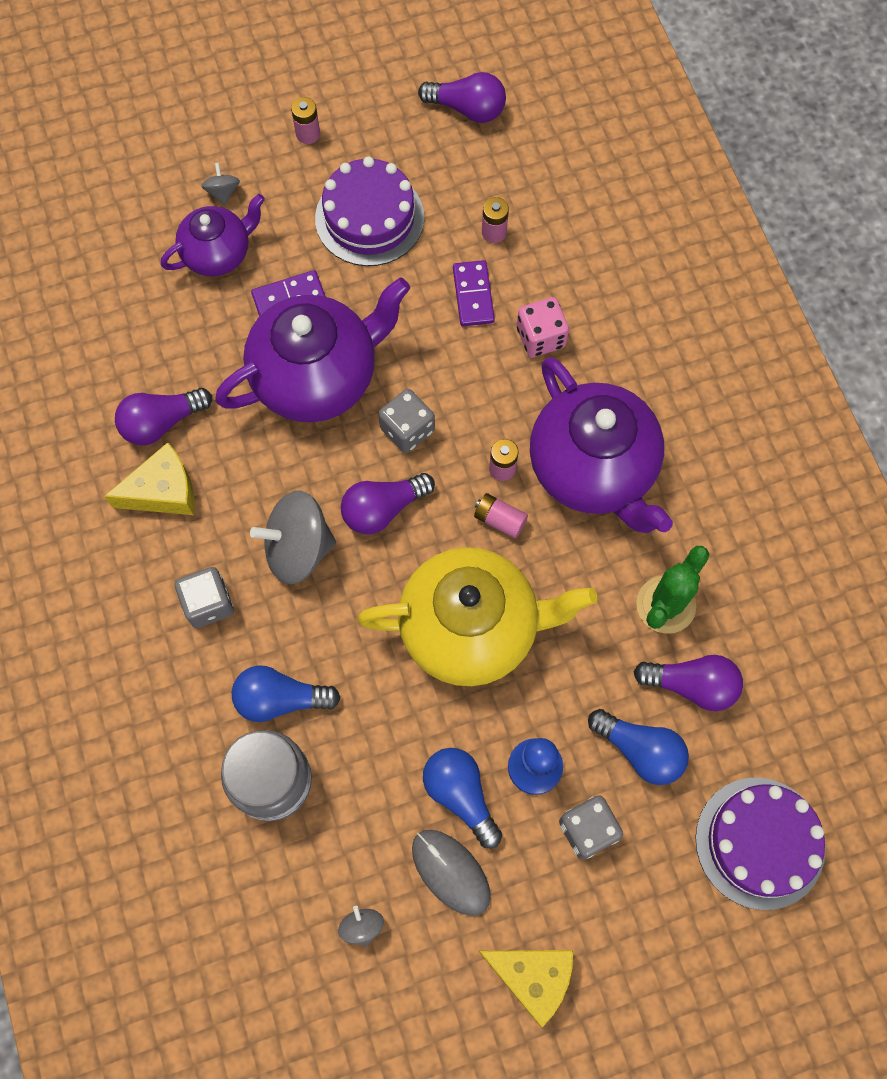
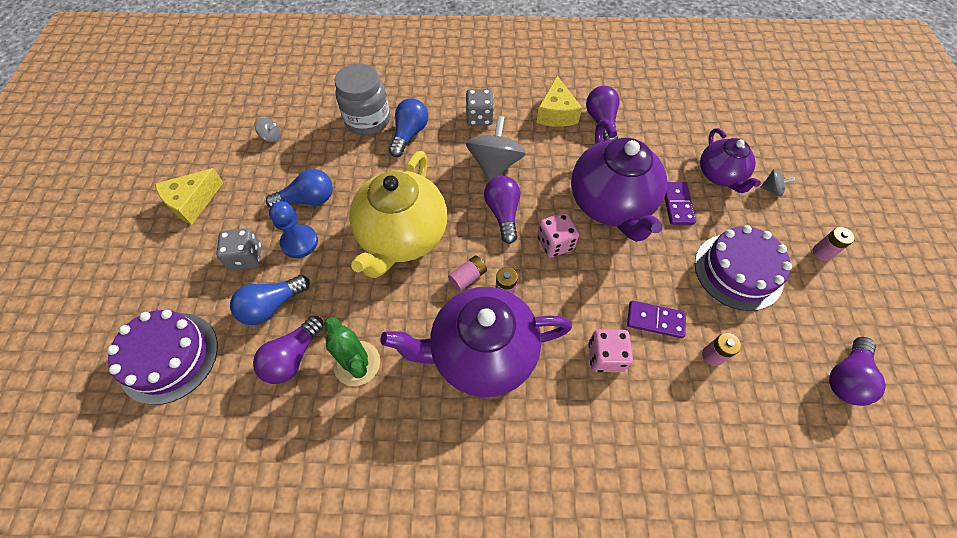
camera: 110 degrees right, 10 degrees down
grey dice [378,389,435,453] -> pink dice [537,212,579,258]
grey mouse [412,830,491,916] -> none

